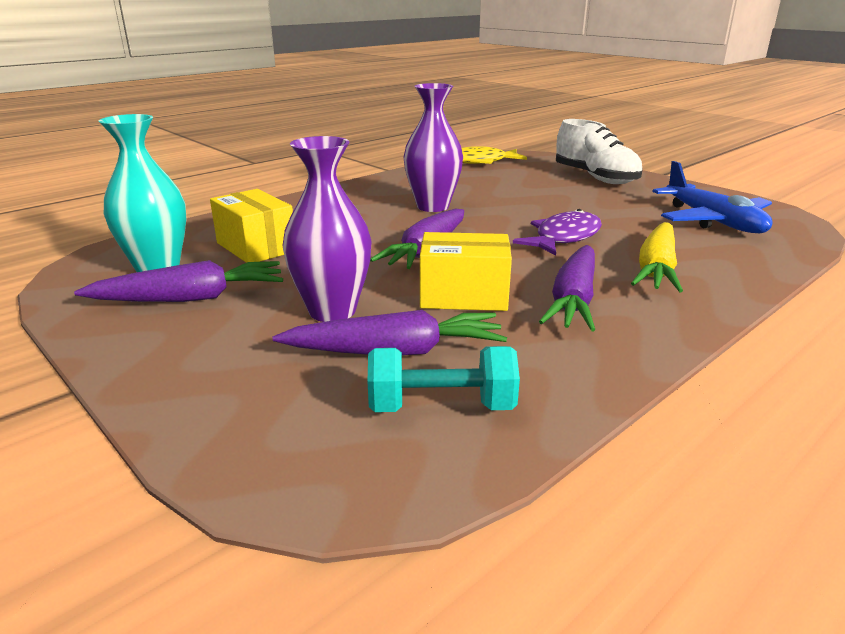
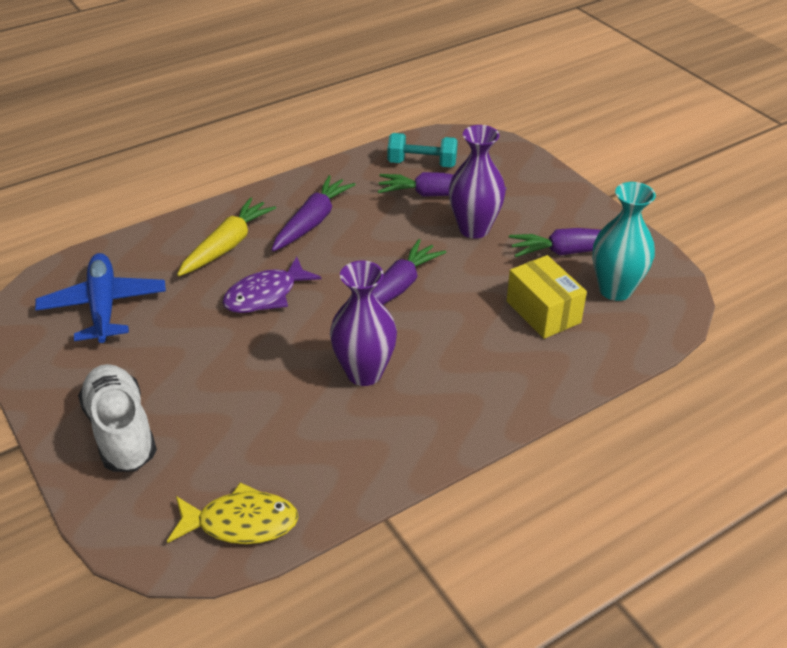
camera: 170 degrees left, 15 degrees up
yellow box [420,232,512,311] -> none

